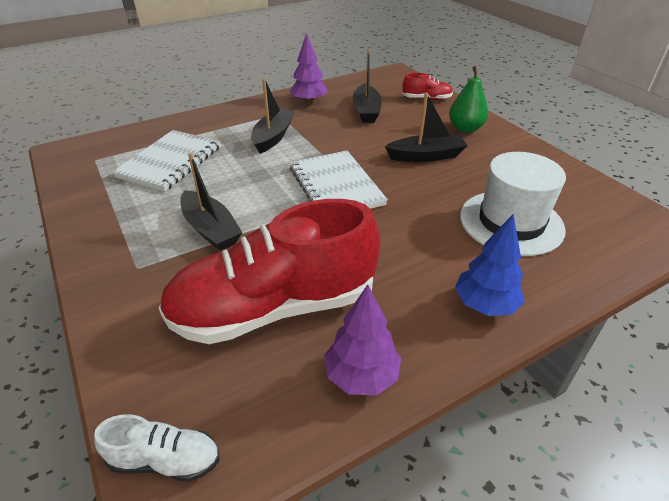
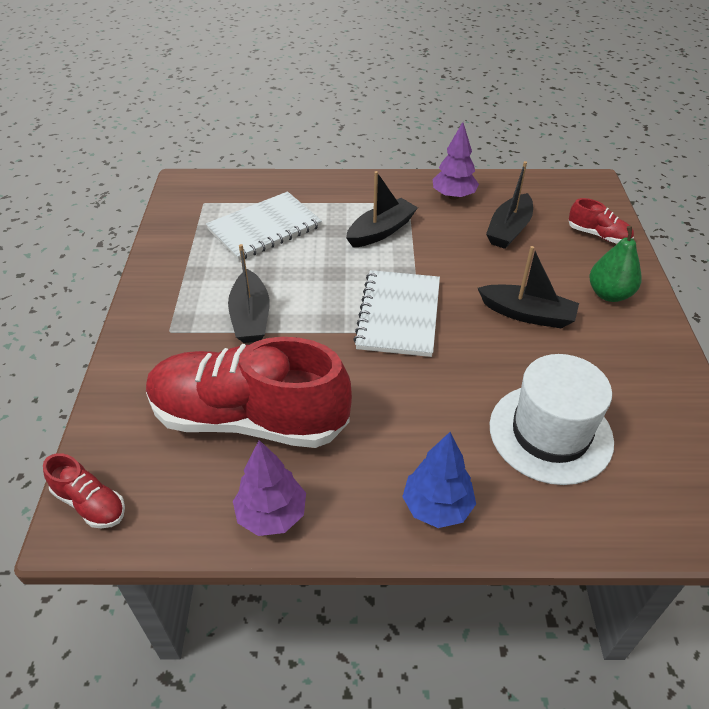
camera: 30 degrees right, 5 degrees up
white shoe [94,414,220,482] -> red shoe [43,453,125,528]

